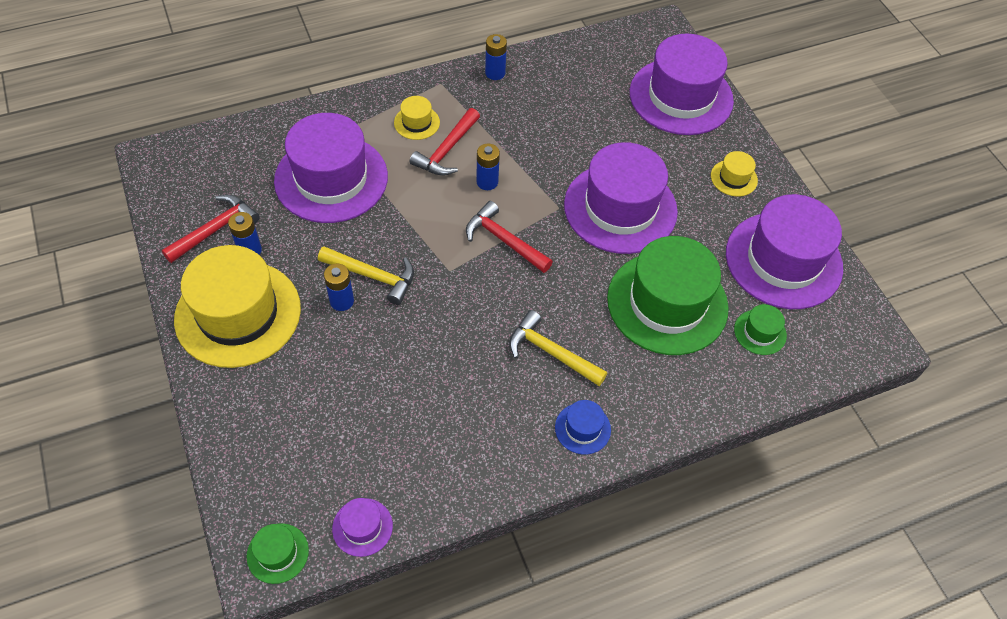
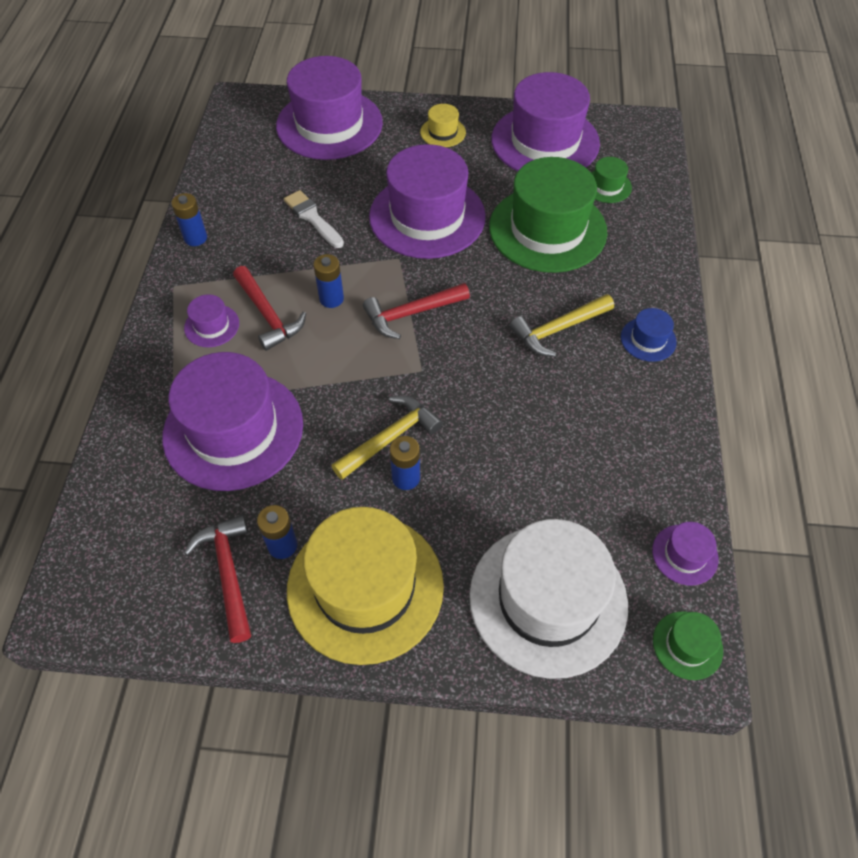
camera: 60 degrees left, 0 degrees up
yellow hat [394,96,440,140] -> purple hat [184,294,239,347]
none -> white brush [284,190,344,248]
none -> white hat [469,519,628,679]

